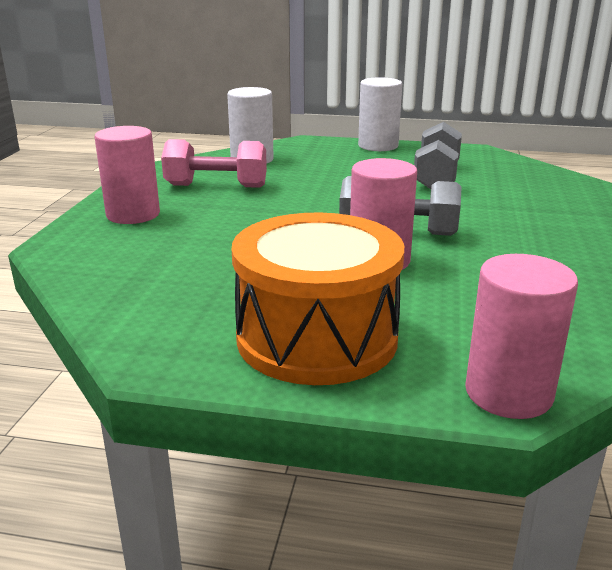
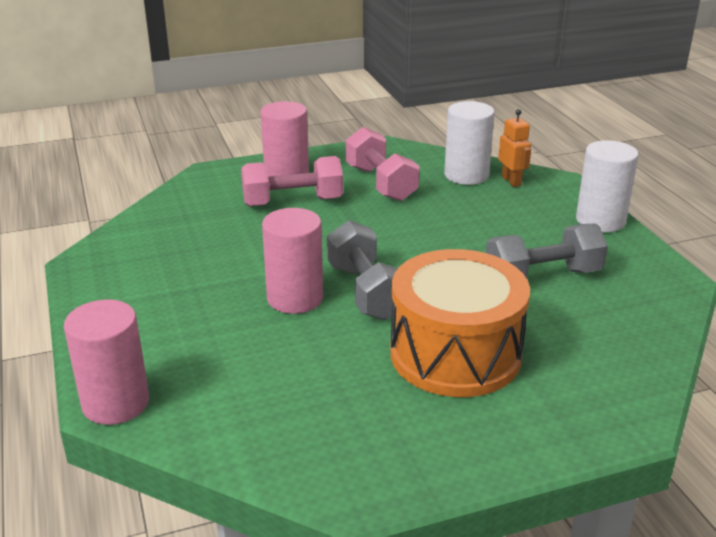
camera: 60 degrees right, 5 degrees up
orange drum [232,213,404,385] -> orange drum moved to [390,249,530,397]
none -> pink dumbbell [241,156,343,206]
none -> orange robot [498,109,531,187]

